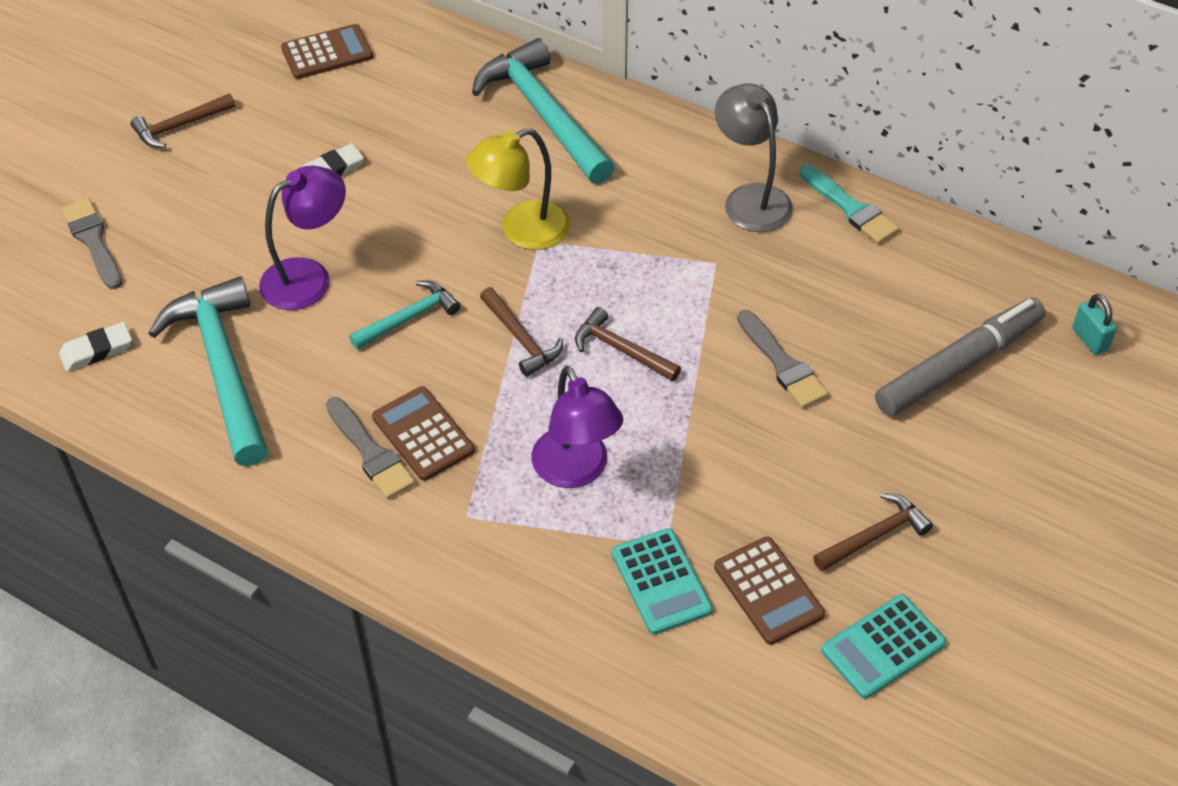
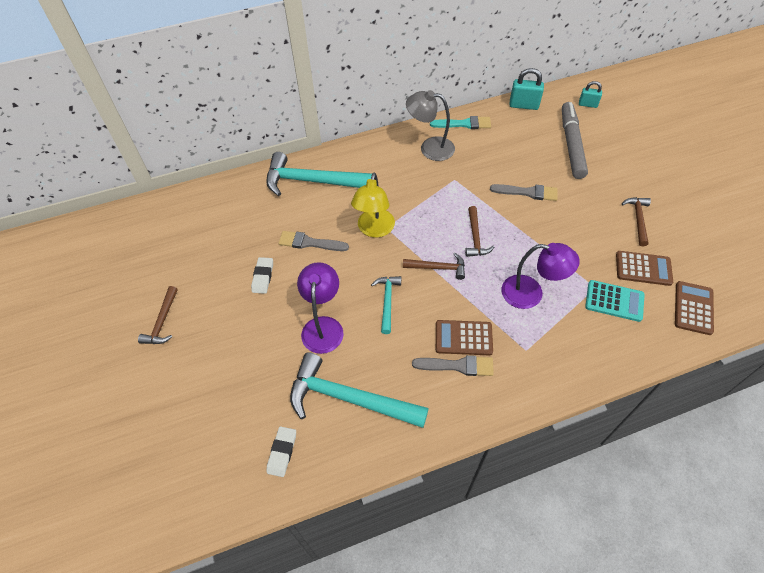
camera: 50 degrees left, 5 degrees up
grey brush [62,198,122,289] -> grey brush moved to [278,231,349,251]
brown calculator [281,24,373,79] -> brown calculator moved to [675,281,714,335]
brown hammer [575,307,681,381] -> brown hammer turned 75 degrees counterclockwise [465,206,494,257]
turquoise calculator [821,594,946,699] -> none
none -> turquoise padlock [509,68,544,110]

